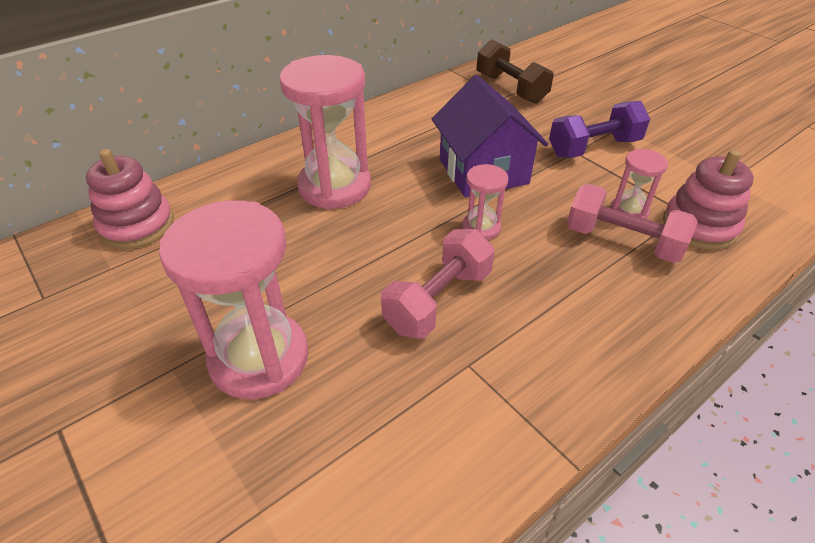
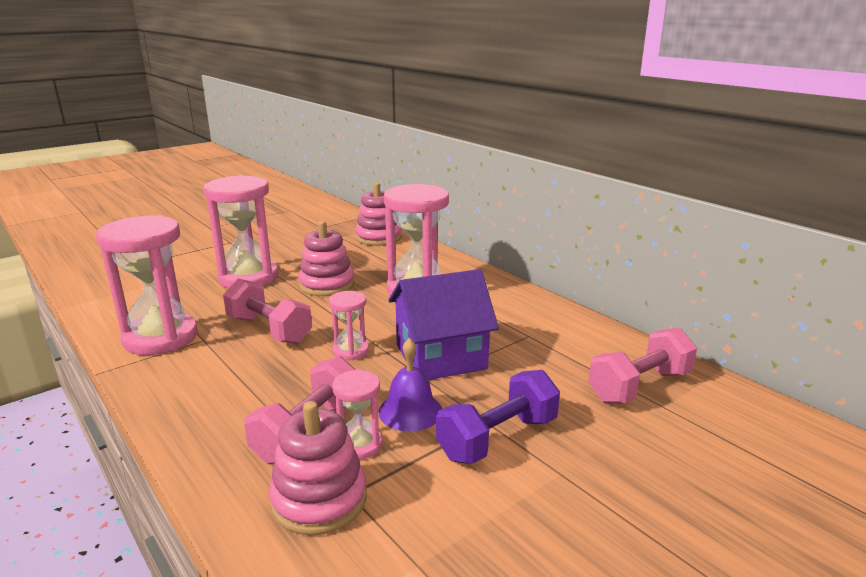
camera: 90 degrees right, 20 degrees down
brown dumbbell [477,39,554,104] -> pink dumbbell [588,328,697,403]
purple dumbbell [549,101,650,158] -> purple dumbbell turned 75 degrees clockwise [436,370,560,464]
none -> pink hourglass [96,215,198,355]
none -> pink stacking toy [298,221,354,296]
none -> purple bell [379,338,442,432]

